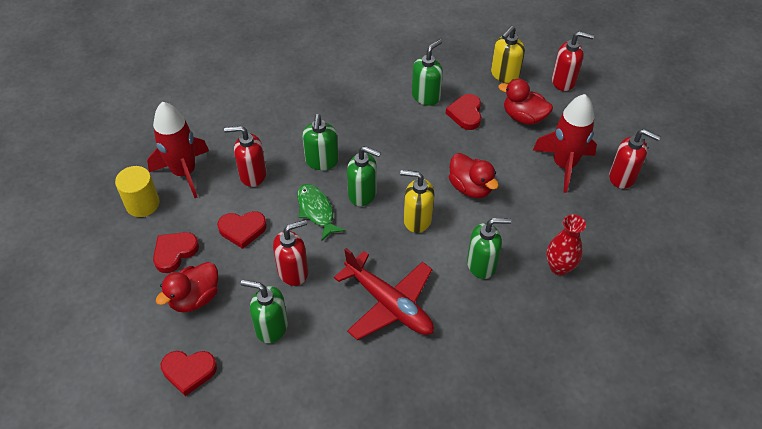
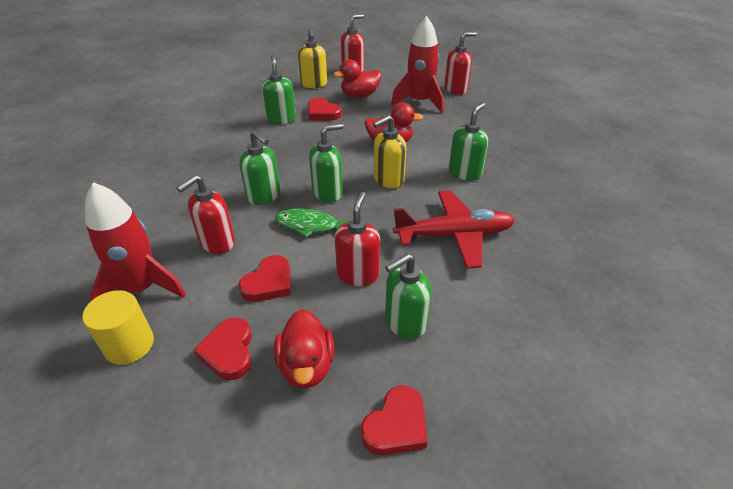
camera: 50 degrees left, 10 degrees down
red vase [546,214,586,276] -> none

